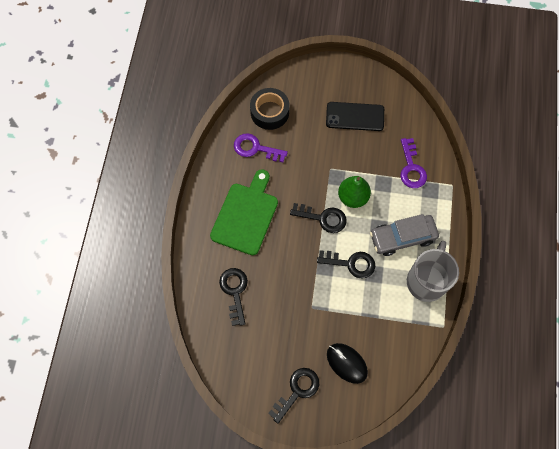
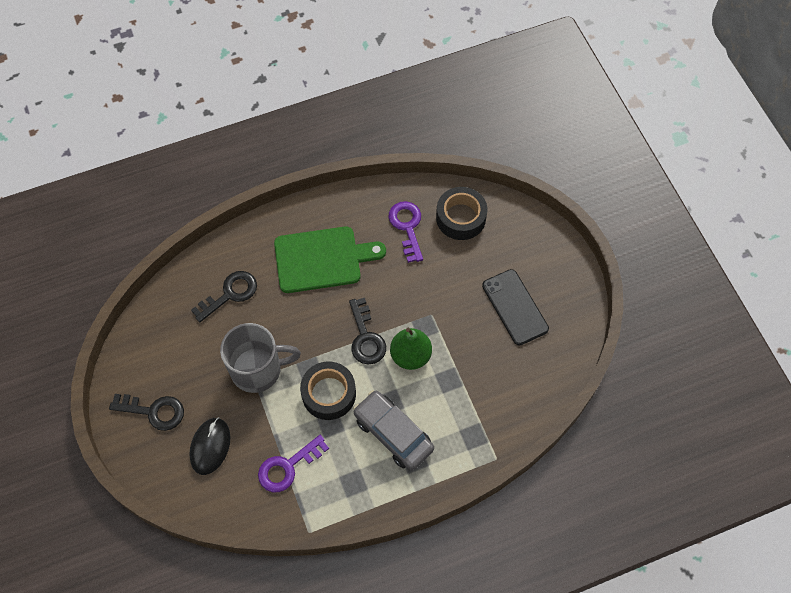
camera: 60 degrees right, 5 degrees down
black key [317,250,375,279] -> black tape [300,362,356,420]
purple key [400,138,427,188] -> purple key moved to [258,435,329,492]
grey mug [407,241,459,302] -> grey mug moved to [220,323,301,393]

